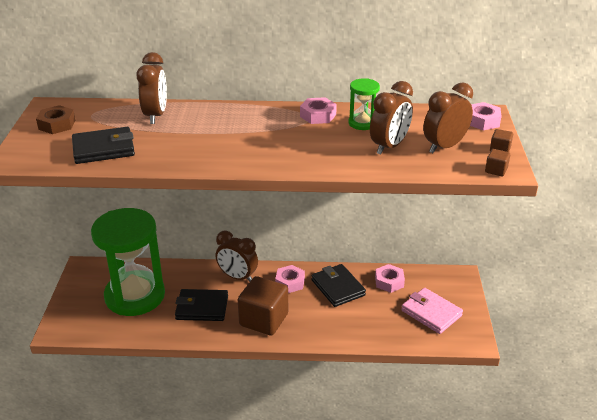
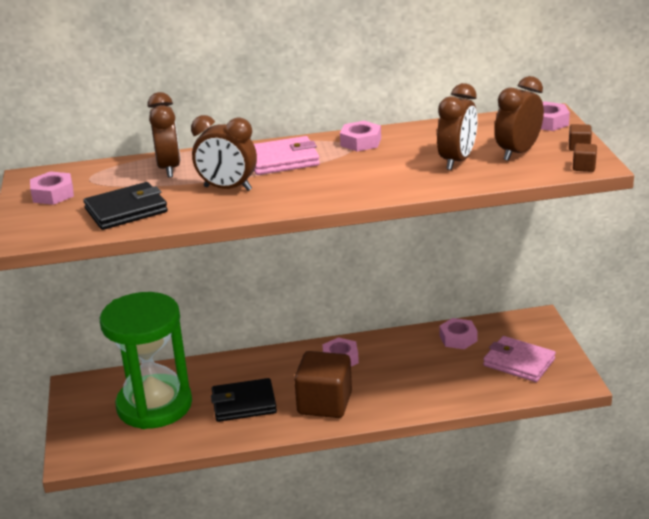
camera: 10 degrees left, 5 degrees down
brown nut [36,105,75,134] -> pink nut [30,171,74,205]
brown clock [216,231,258,282] -> brown clock moved to [191,115,257,191]
black wallet [311,264,366,307] -> none
green hourglass [348,78,380,130] -> none
none -> pink wallet [254,136,320,175]

